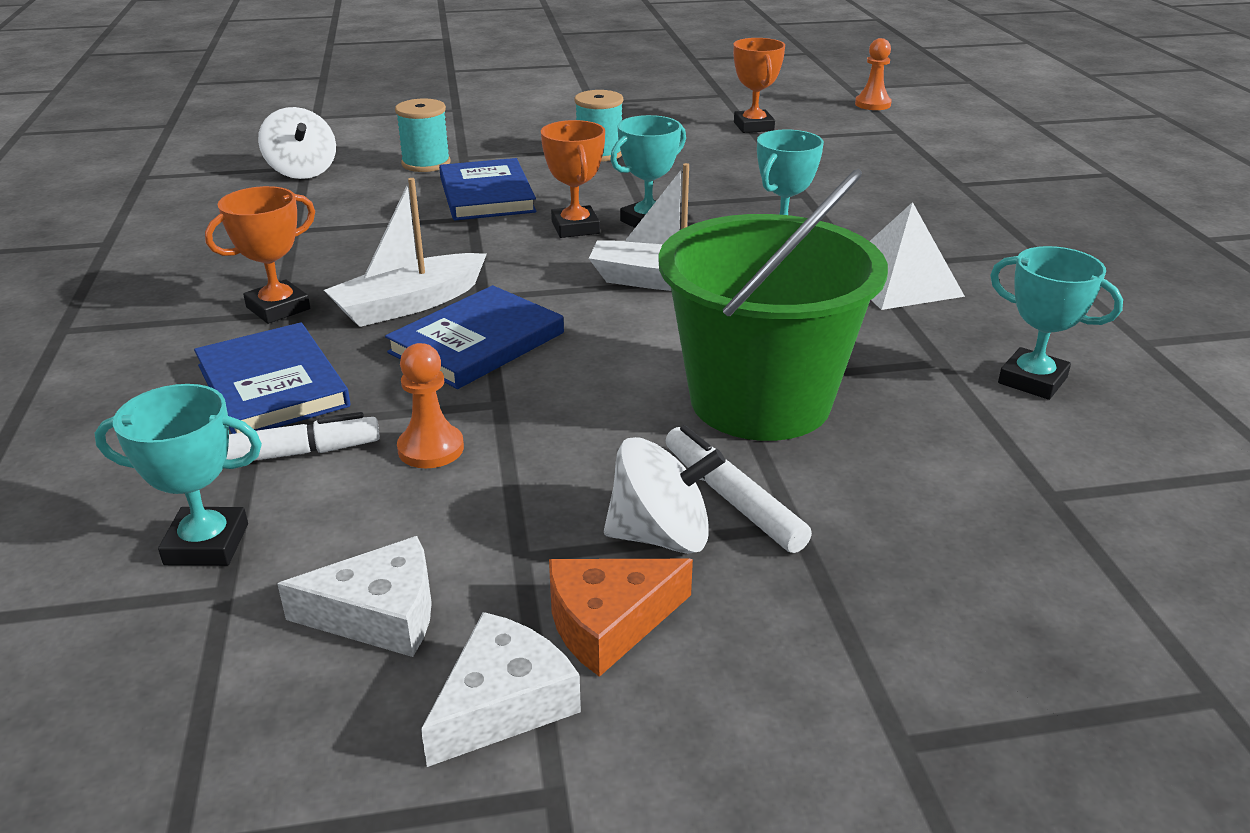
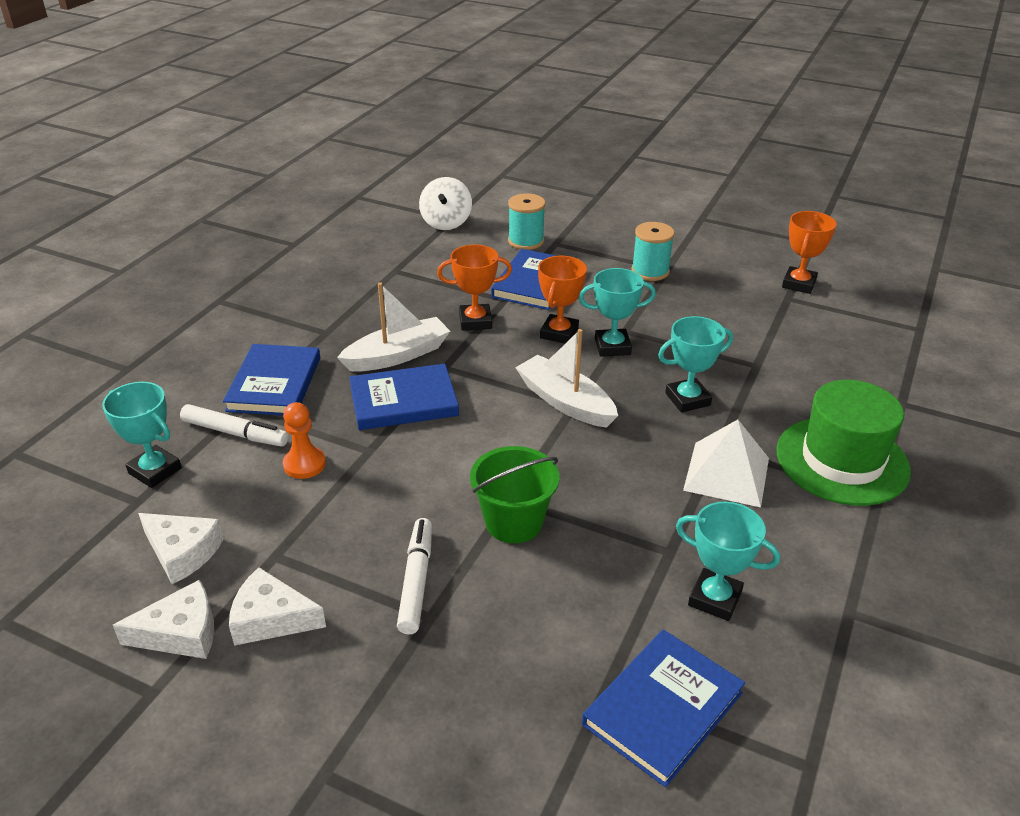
camera: 35 degrees right, 5 degrees up
orange trophy [205,186,315,324] -> orange trophy moved to [437,244,512,330]
white boat [324,178,487,327] -> white boat turned 150 degrees clockwise [337,283,450,372]
orange cheese [549,559,693,677] -> white cheese [229,567,326,646]
white spinning top [604,437,726,554] -> none
green bucket [659,169,888,441] -> green bucket [470,446,559,543], size x0.56
orange pawn [855,38,892,110] -> none
turquoise trophy [990,246,1123,400] -> turquoise trophy turned 45 degrees counterclockwise [676,502,780,621]
none -> blue book [582,629,745,787]
none -> green hat [777,380,911,506]

